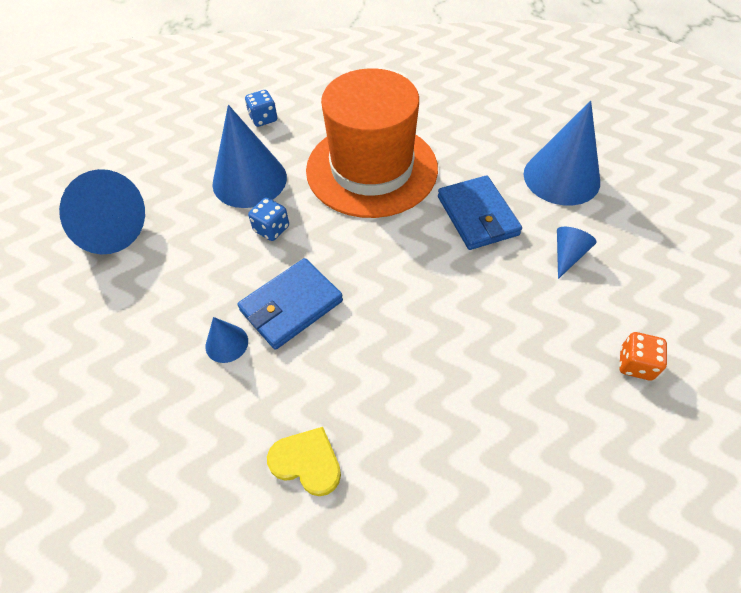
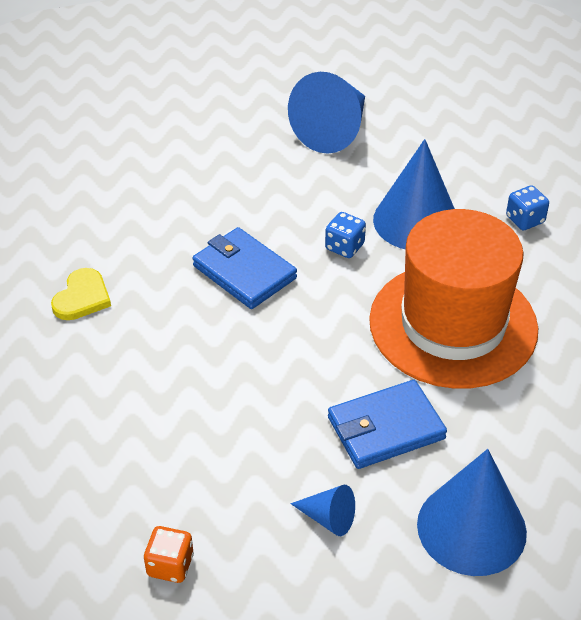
camera: 85 degrees right, 10 degrees down
blue cone [206,317,248,363] -> none

